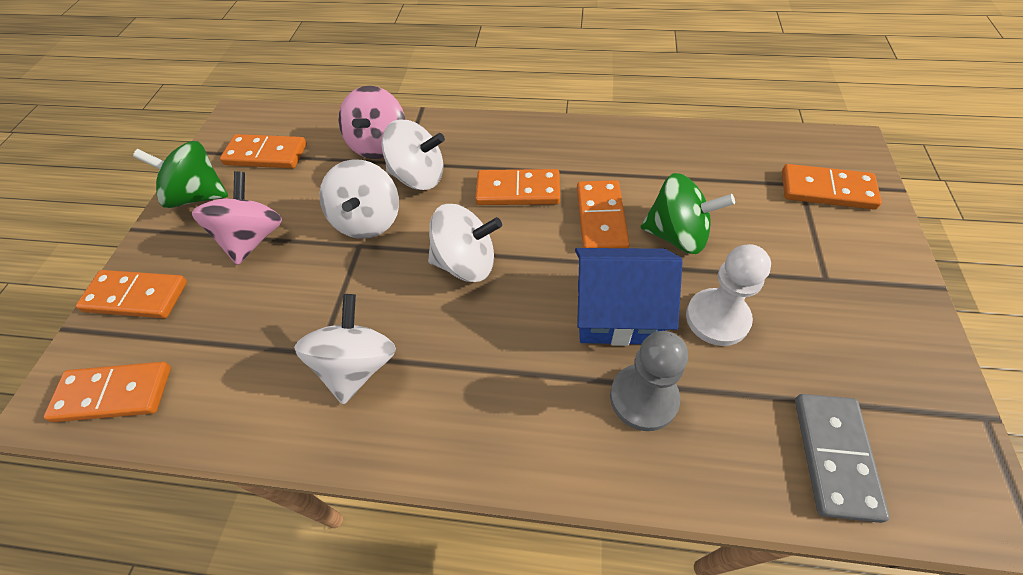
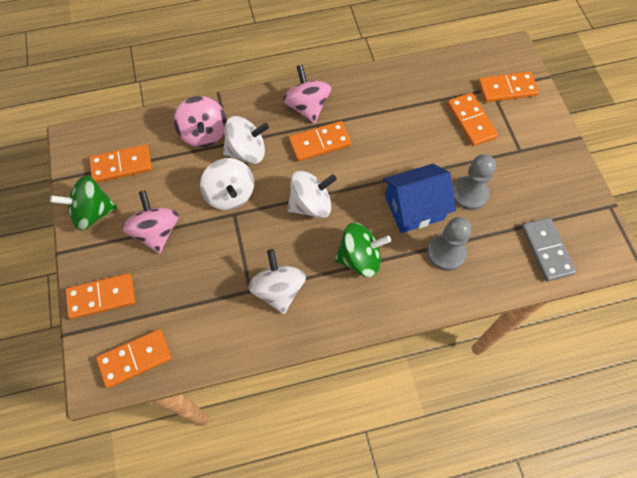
camera: 25 degrees left, 10 degrees up
orange domino [577,180,630,248] -> orange domino moved to [447,93,498,146]
green spinning top [641,173,735,254] -> green spinning top moved to [334,223,391,277]
white pawn [686,244,771,346] -> grey pawn [453,154,496,210]
none -> pink spinning top [283,65,331,124]

